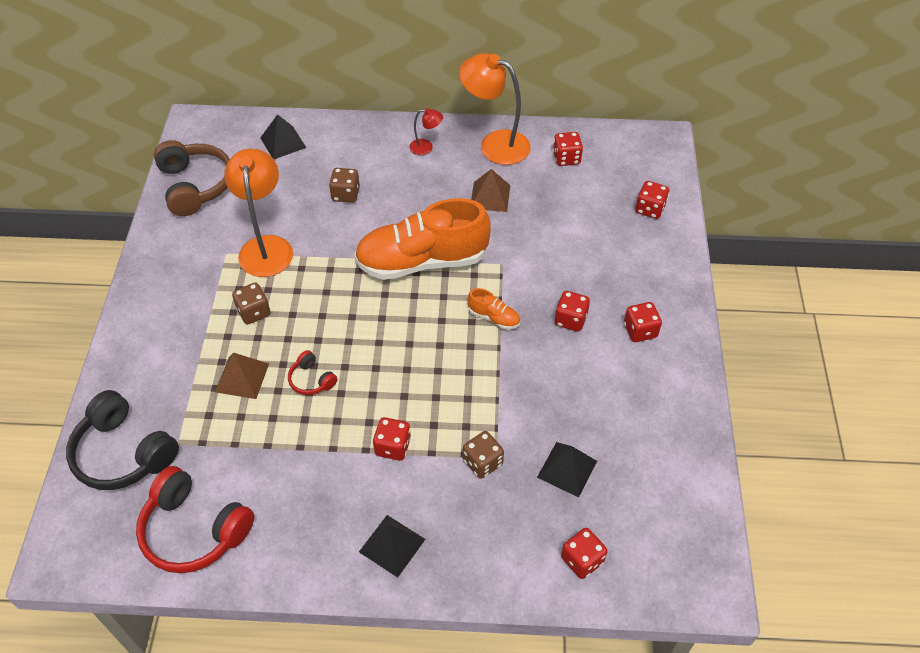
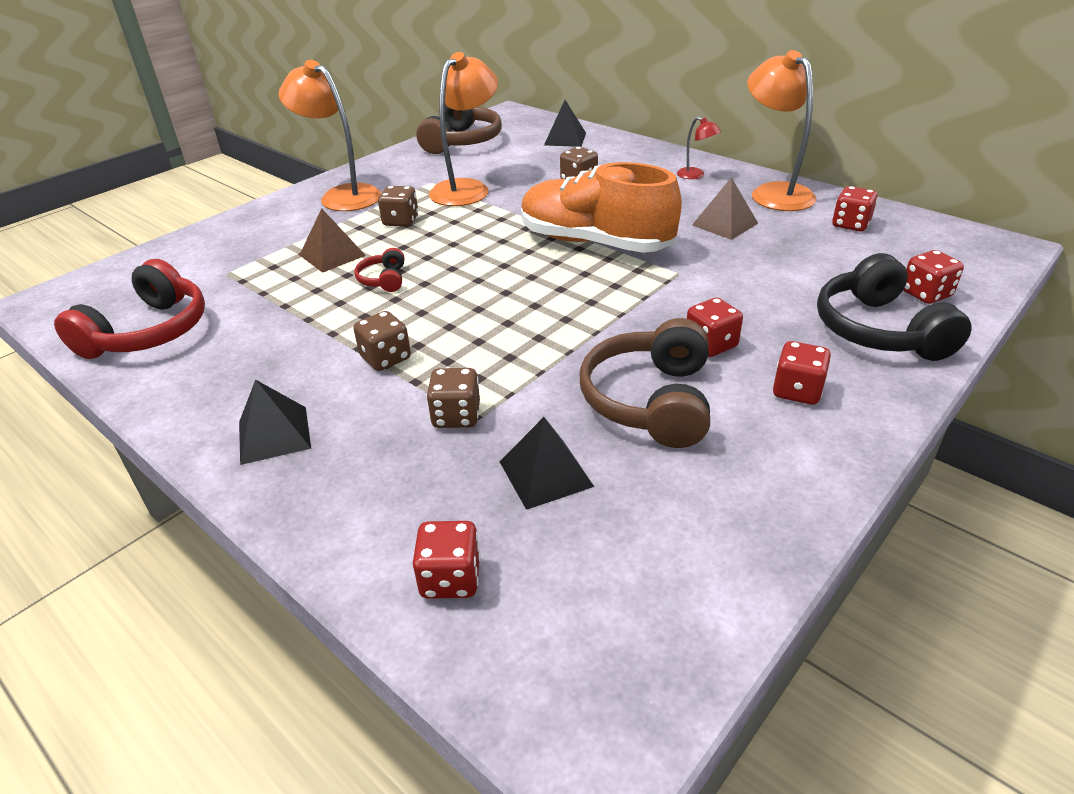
camera: 40 degrees right, 15 degrees down
black headphones [66,390,179,490] -> black headphones moved to [817,253,972,361]
red headphones [136,466,254,573] -> red headphones turned 135 degrees counterclockwise [54,259,205,359]
red dice [373,417,411,461] -> brown dice [353,311,411,371]
orange shoe [467,288,520,330] -> none
none -> orange lamp [279,60,381,211]
none -> brown headphones [580,318,710,448]

